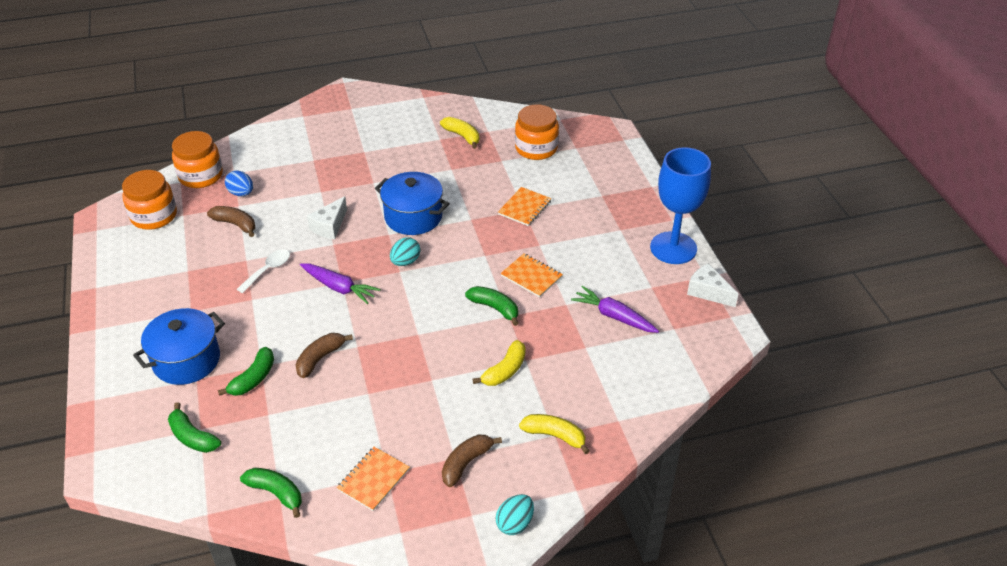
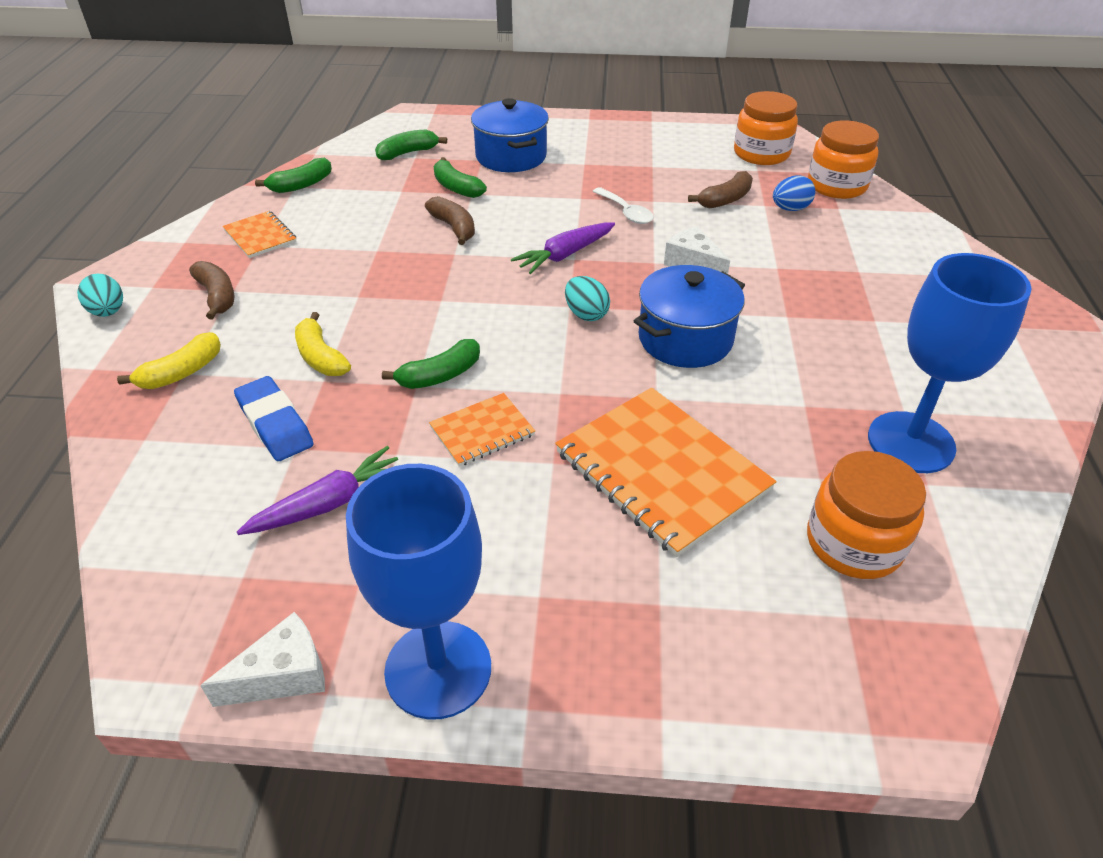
camera: 110 degrees right, 0 degrees up
yellow banana [440,117,479,149] -> blue goblet [868,253,1032,473]
orange notebook [498,187,552,226] -> orange notebook [555,388,776,557], size x1.96
none -> blue eraser [234,376,313,461]

